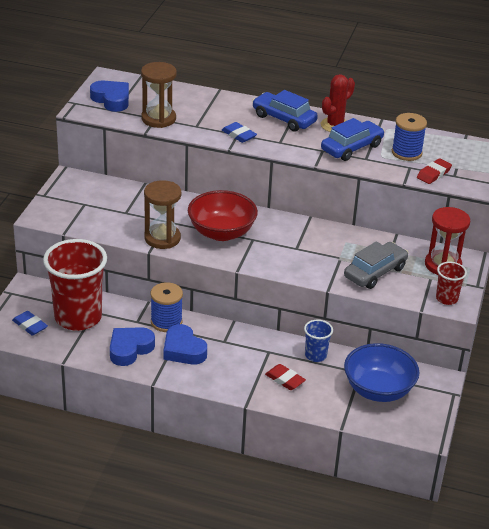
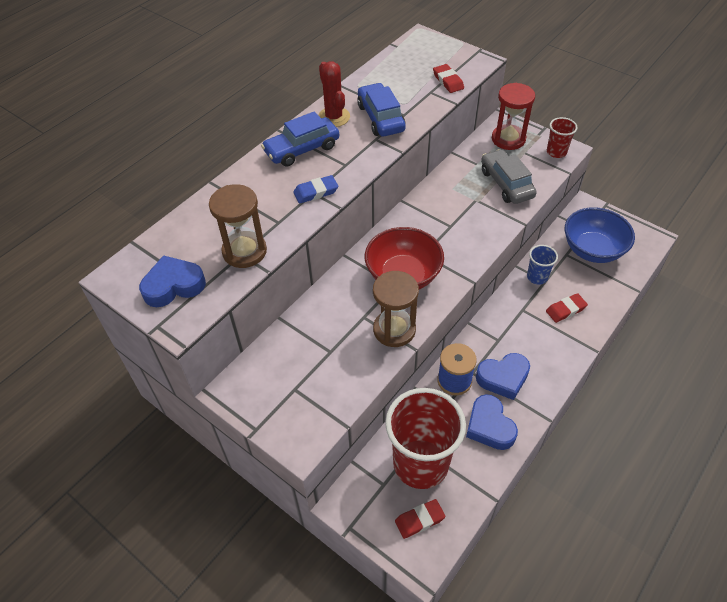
camera: 65 degrees left, 15 degrees up
blue eraser [12,311,48,336] -> red eraser [395,499,445,539]
blue spool [392,113,427,161] -> none

